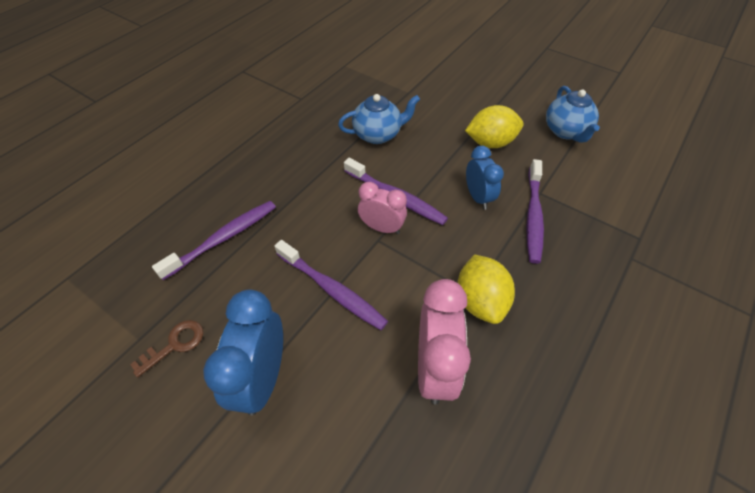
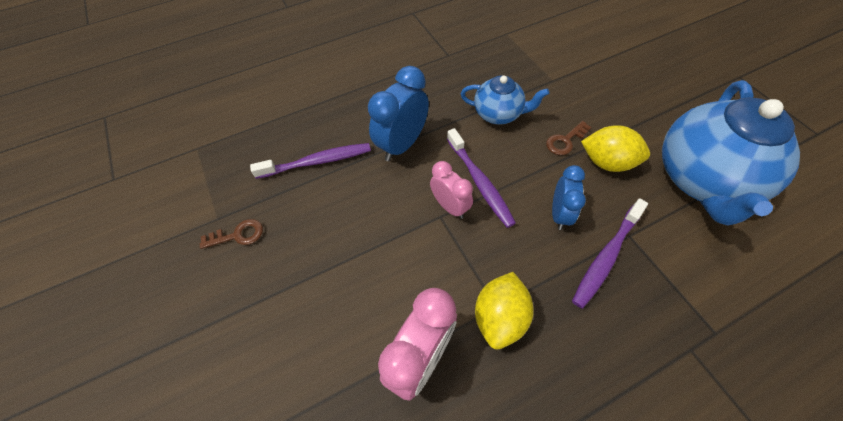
camera: 30 degrees right, 5 degrees up
blue clock [203,289,283,416] -> blue clock moved to [368,66,429,161]
purple toothbrush [274,240,388,330] -> none
blue teapot [546,86,600,143] -> blue teapot [662,80,800,225], size x1.92
none -> brown key [546,121,591,155]

